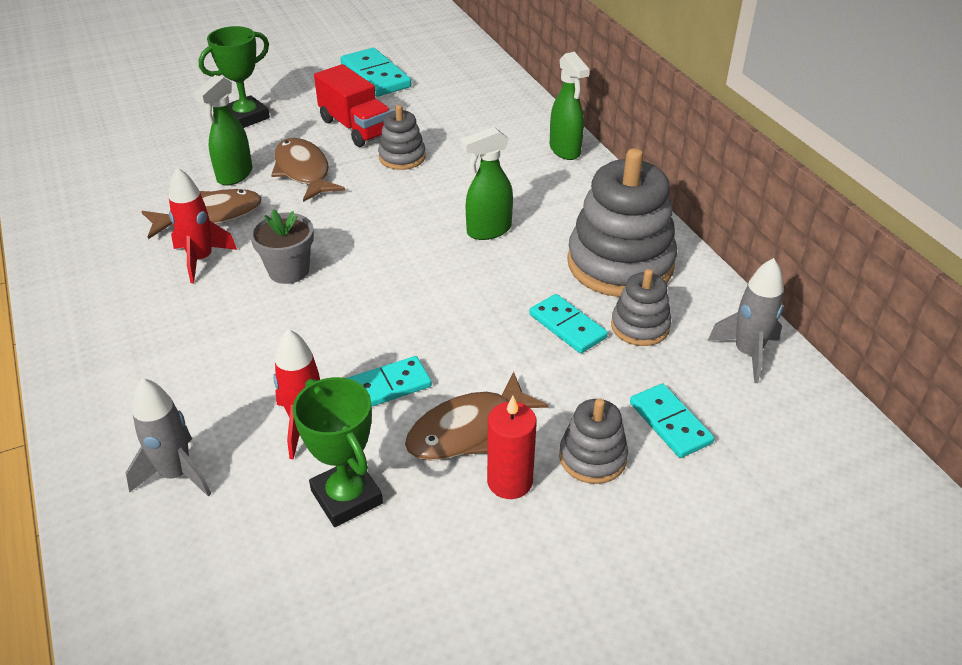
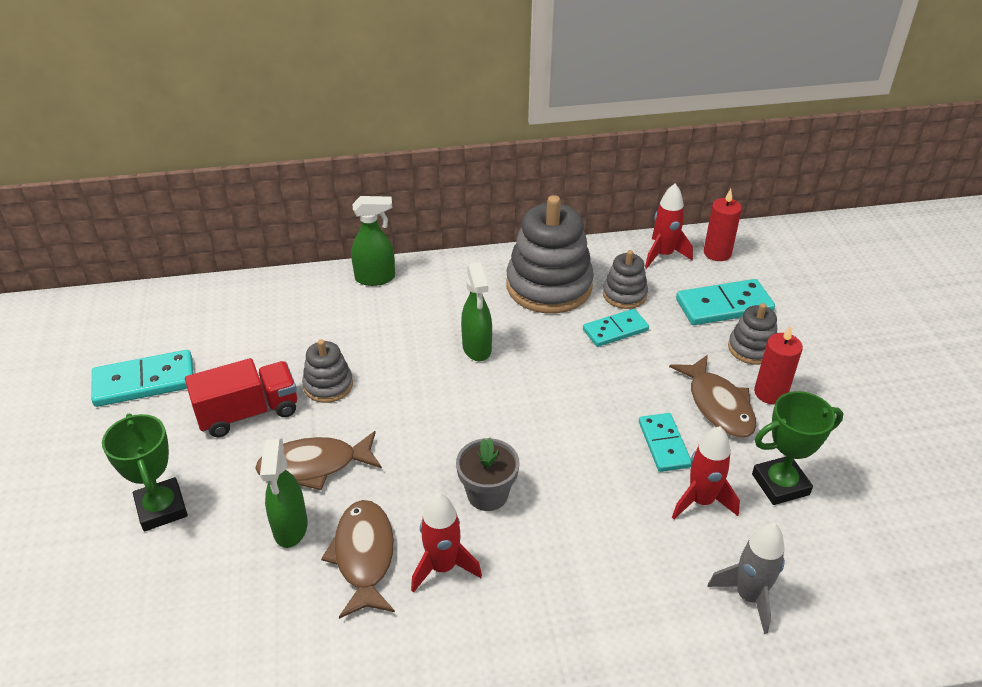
camera: 75 degrees left, 0 degrees up
green spray bottle [194,75,253,186] -> green spray bottle turned 45 degrees clockwise [260,438,308,548]
turquoise domino [630,383,714,458] -> turquoise domino [676,279,775,325], size x1.50
grey rocket [708,258,784,383] -> red rocket [645,184,693,268]
none -> red candle [704,189,742,261]

